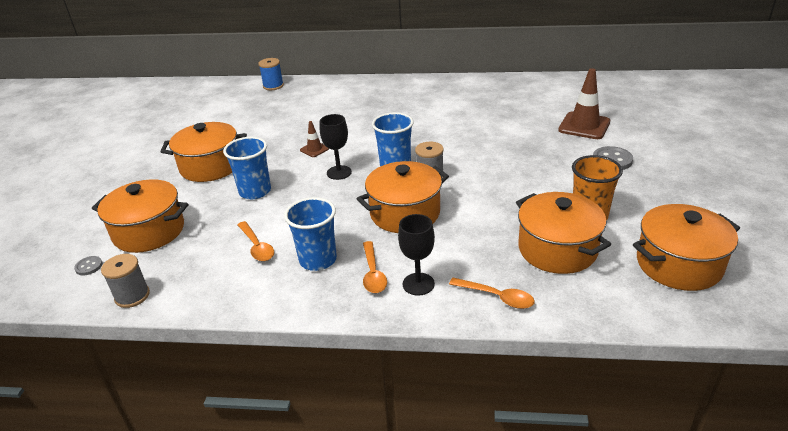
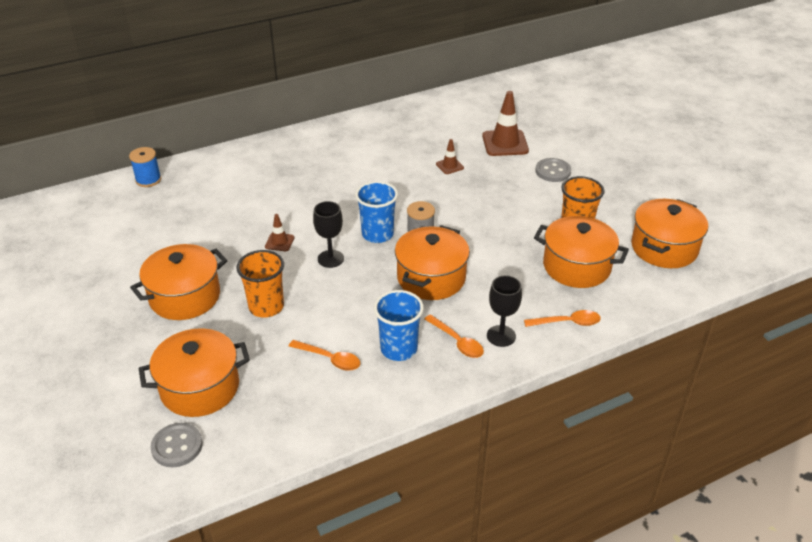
camera: 35 degrees left, 5 degrees up
grey button [74,256,103,276] -> grey button [151,423,203,467], size x1.73
grey spool [101,254,150,308] -> none
blue cup [223,137,271,199] -> orange cup [237,250,284,318]
none -> brown traffic cone [436,139,464,174]

